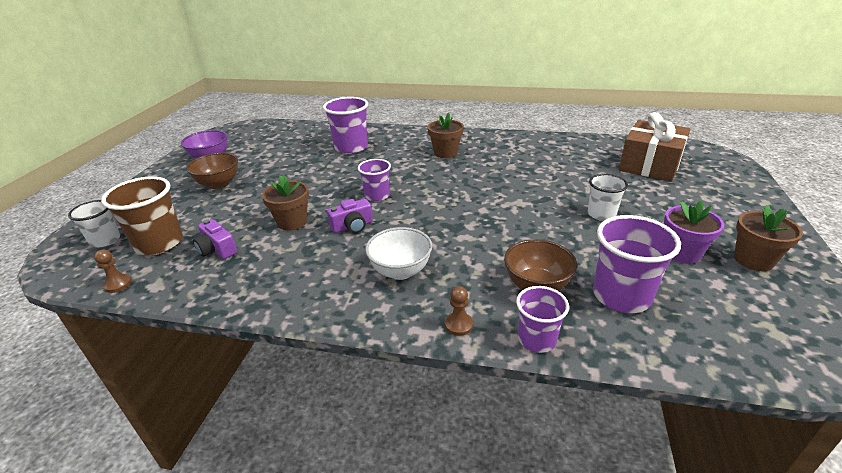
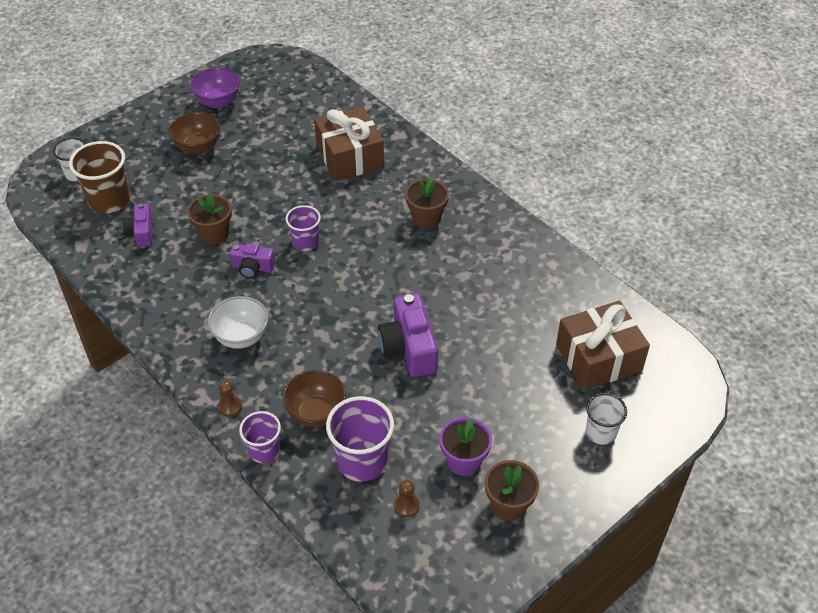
camera: 35 degrees right, 15 degrees up
brown pawn [94,249,132,293] -> brown pawn moved to [394,480,420,517]
purple cup [323,97,368,154] -> brown gift [314,106,384,181]
white cup [588,174,628,221] -> white cup moved to [586,393,627,445]
none -> purple camera [378,293,438,377]

